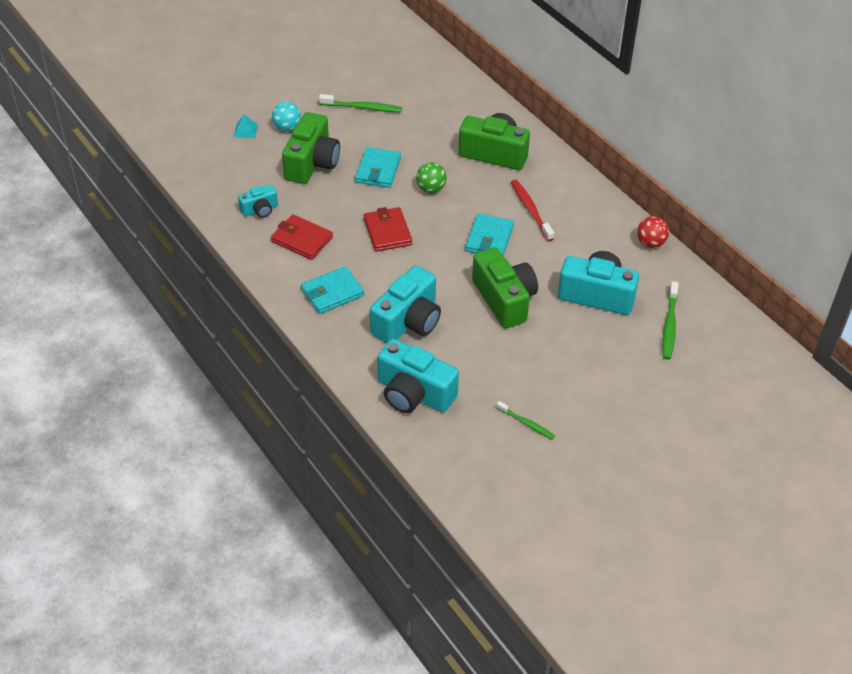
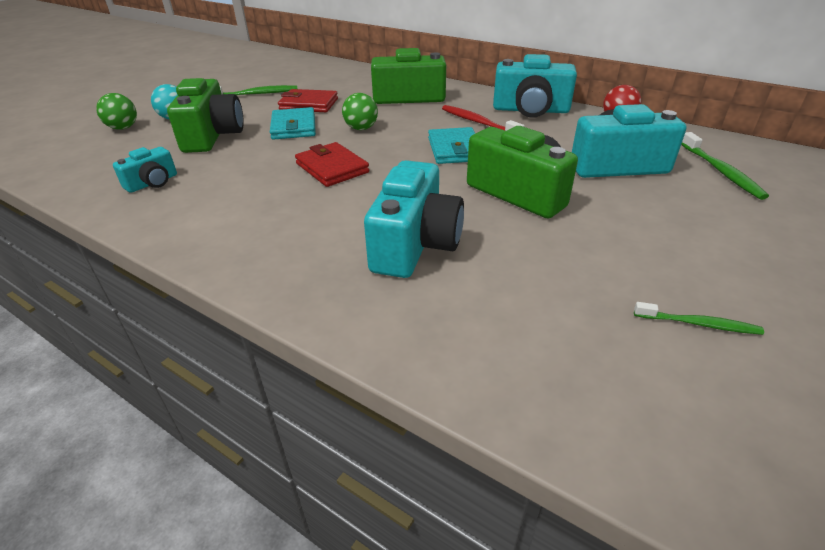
camera: 20 degrees left, 10 degrees down
turquoise pyramid [234,115,258,138] -> green ball [96,93,137,130]
red wallet [271,214,333,260] -> red wallet moved to [278,89,338,112]
turquoise wallet [301,266,364,314] -> none
turquoise camera [378,339,459,413] -> turquoise camera moved to [493,54,577,118]

